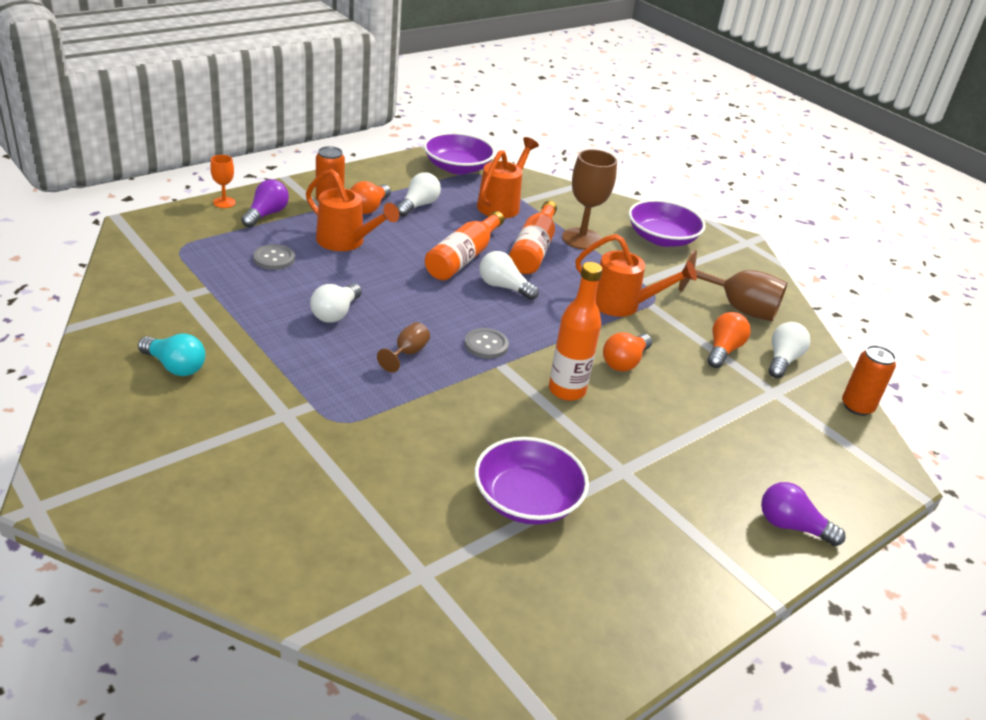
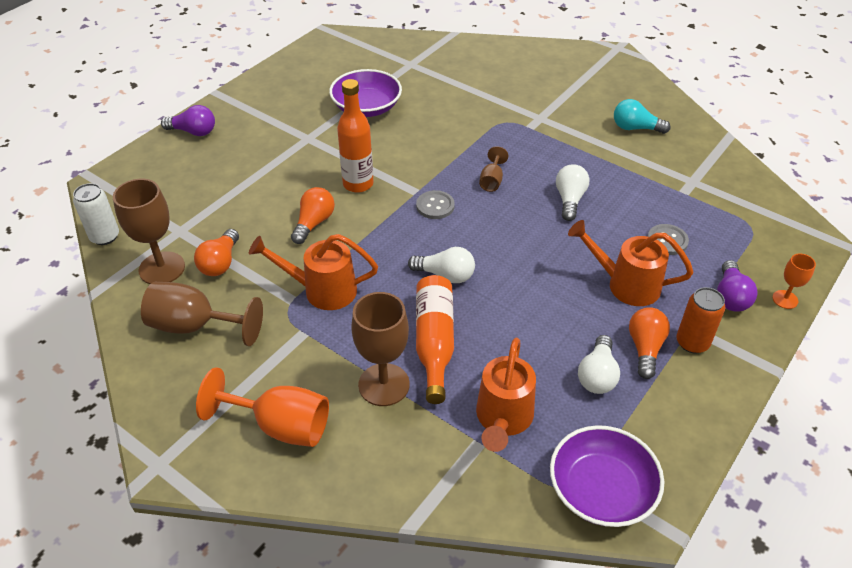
camera: 170 degrees right, 10 degrees up
orange bottle [425,211,504,280] -> none
purple bowl [629,199,706,247] -> orange goblet [196,367,329,447]
white light bulb [768,322,810,378] -> brown goblet [113,179,185,284]
orange can [842,345,896,416] -> white can [73,183,119,245]

